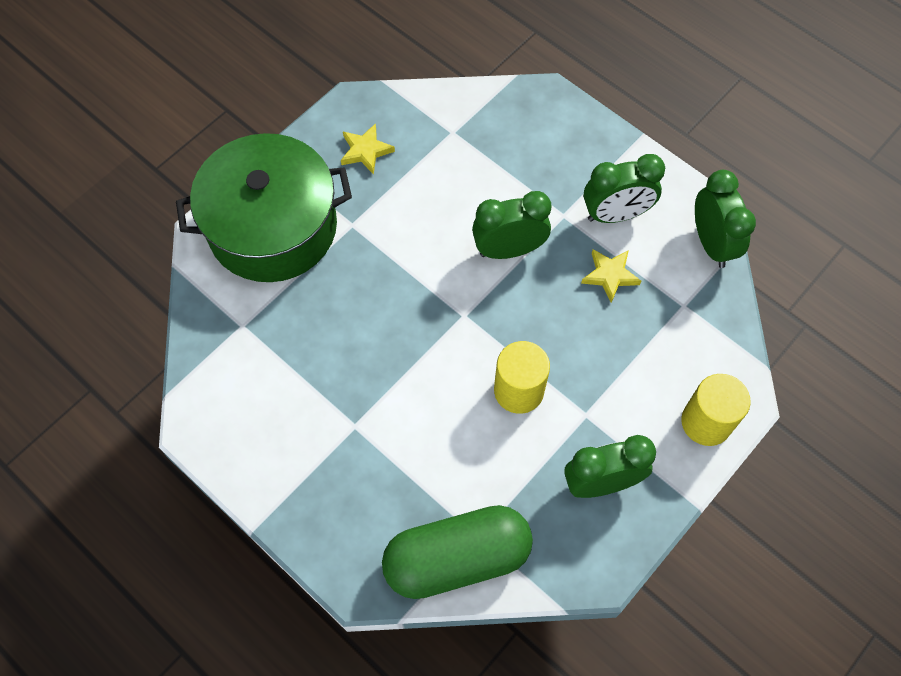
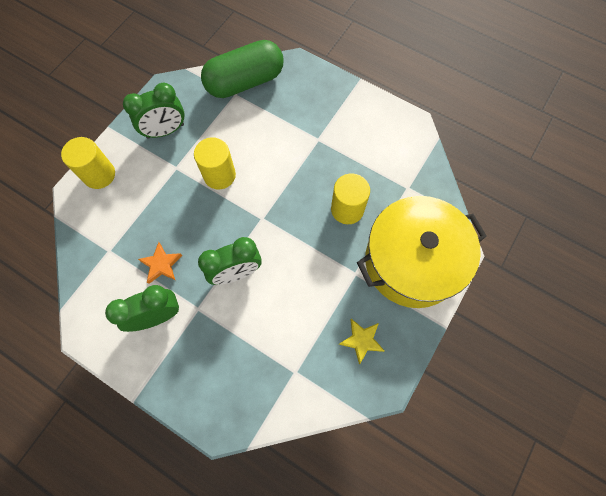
camera: 170 degrees right, 5 degrees up
green pot [176,133,352,282] -> yellow pot [357,196,486,308]
yellow star [581,249,641,303] -> orange star [138,242,182,284]
green clock [695,170,756,268] -> none
none -> yellow cylinder [331,173,370,224]

